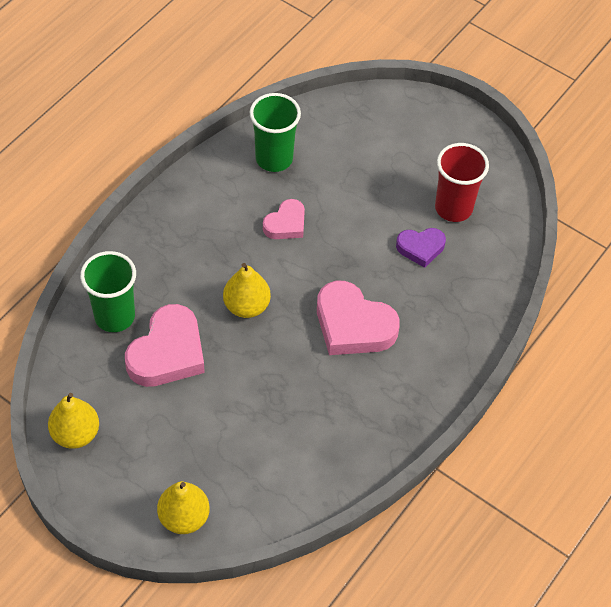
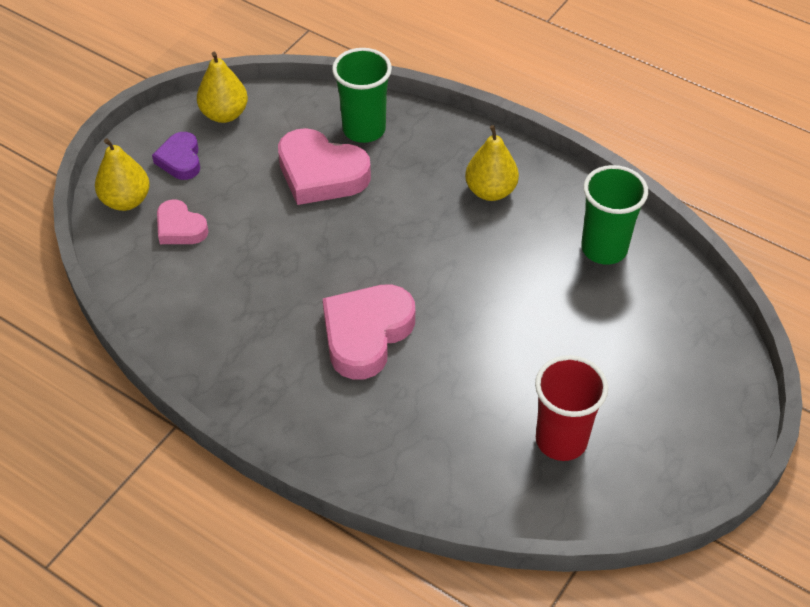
camera: 90 degrees right, 5 degrees down
yellow pear [223,263,271,318] -> yellow pear moved to [465,125,519,201]
pink heart [263,199,305,239] -> pink heart moved to [157,199,209,244]
purple heart [396,228,446,268] -> purple heart moved to [152,132,200,180]

